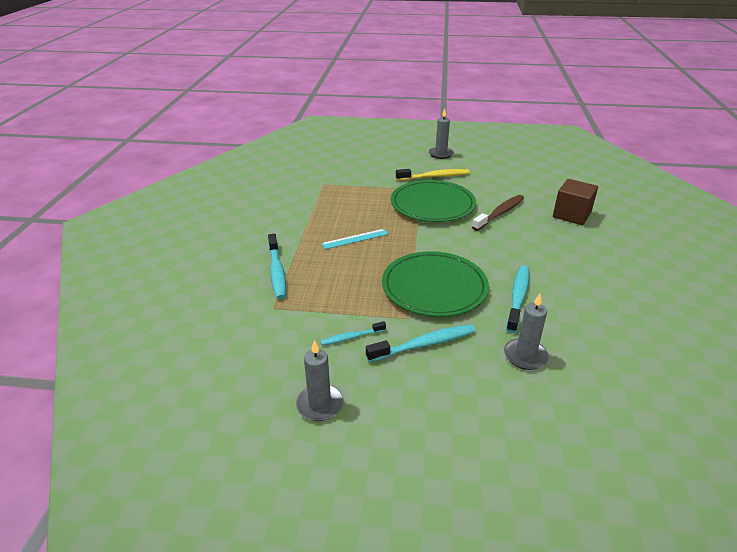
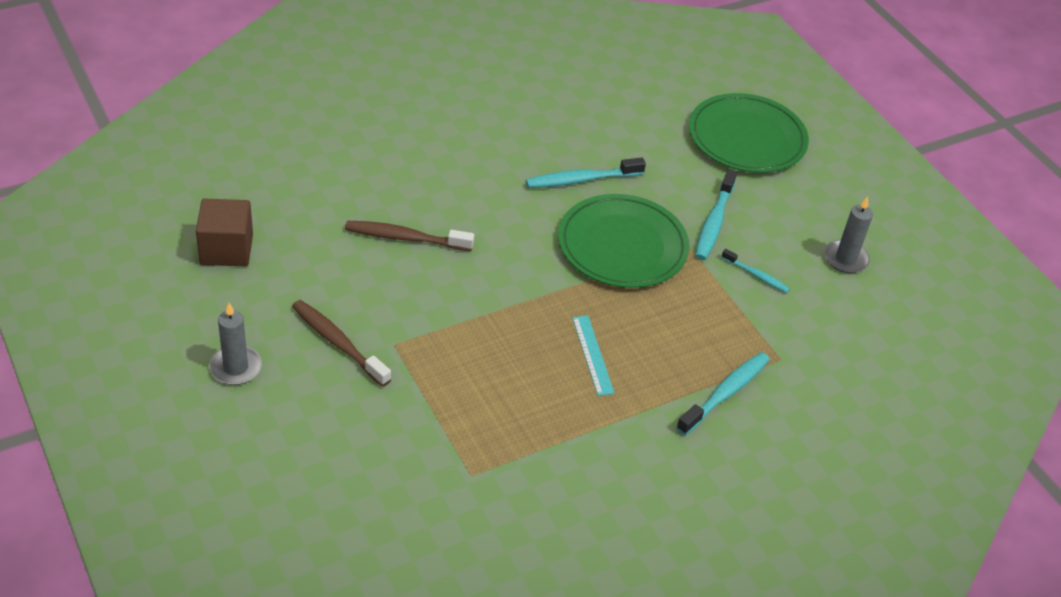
camera: 130 degrees left, 10 degrees up
turquoise ruler [321,229,388,249] -> turquoise ruler turned 45 degrees clockwise [572,315,614,396]
turquoise toothbrush [366,324,475,362] -> turquoise toothbrush turned 105 degrees counterclockwise [695,169,737,260]
green plate [391,180,476,222] -> green plate moved to [689,93,809,173]
yellow toothbrush [396,169,470,181] -> brown toothbrush [292,300,391,387]
grey candle [504,294,549,370] -> none
brown cube [553,179,598,225] -> brown cube moved to [196,199,253,266]

